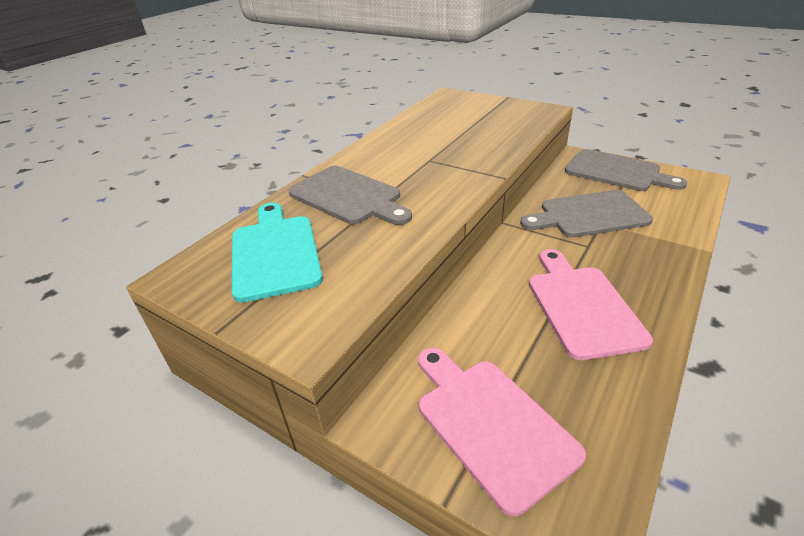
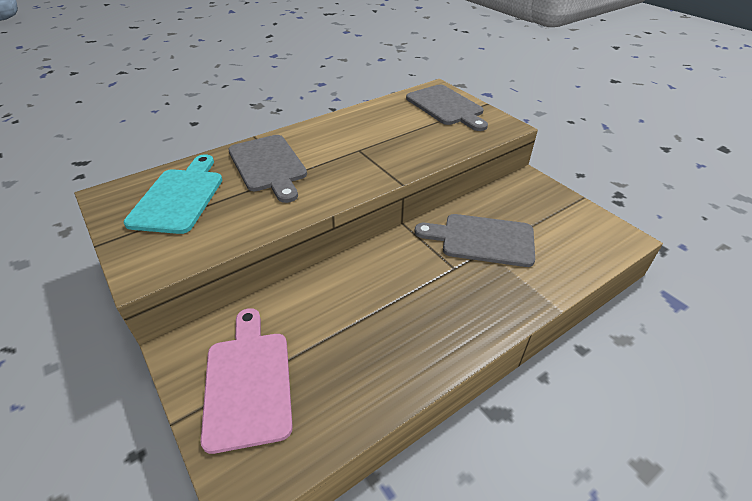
camera: 20 degrees right, 5 degrees up
pink cutting board [529,249,653,360] -> none
grey cutting board [565,149,687,191] -> grey cutting board moved to [406,85,488,131]

